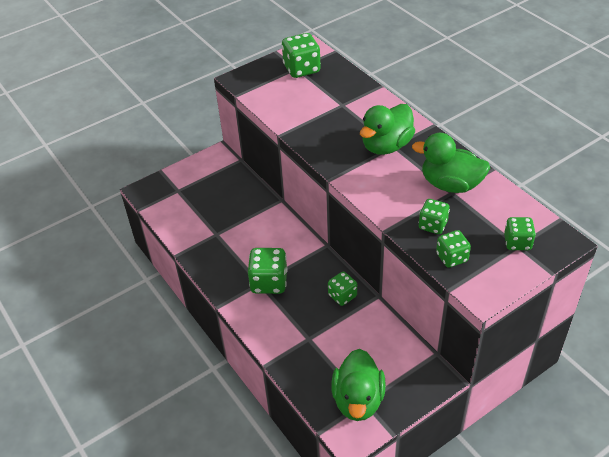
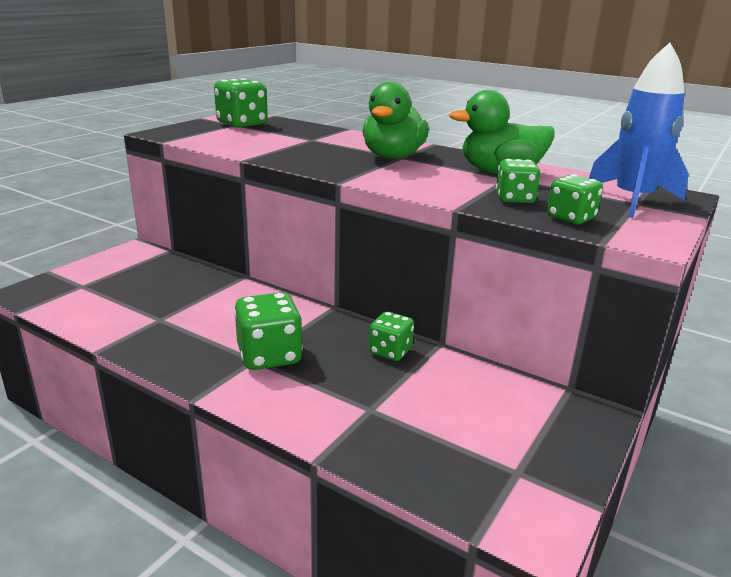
camera: 25 degrees left, 20 degrees down
green duck [331,349,386,421] -> none
green dice [504,217,536,250] -> blue rocket [589,43,689,218]

